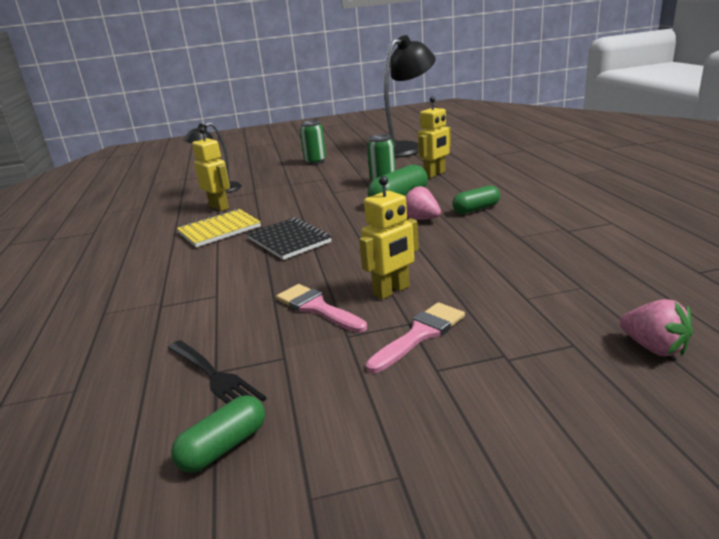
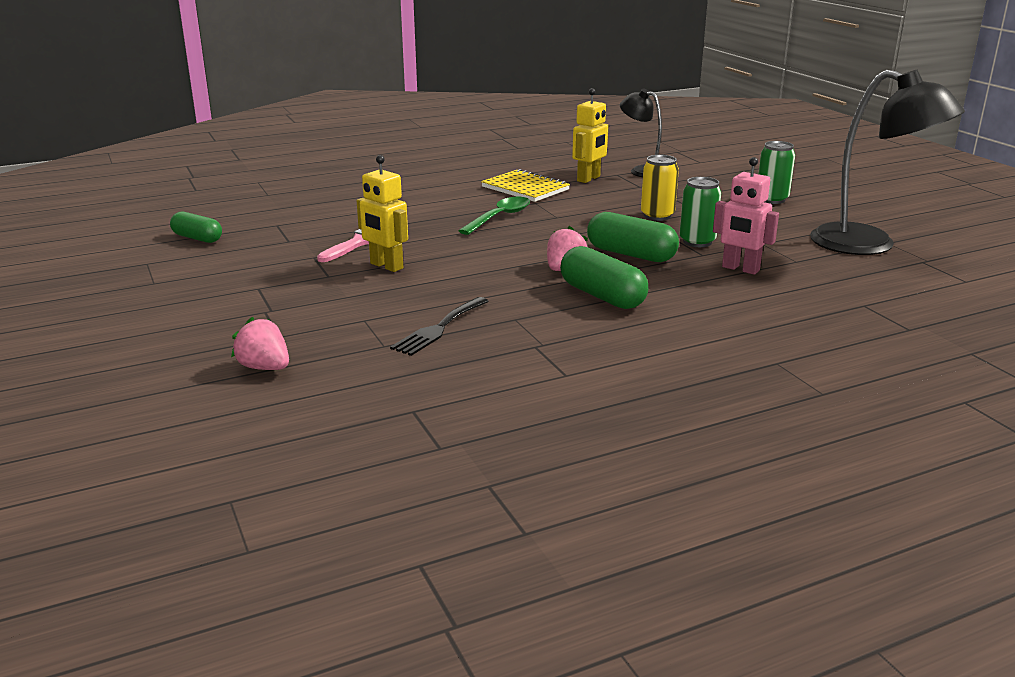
camera: 75 degrees right, 0 degrees up
black fork [168,340,267,404] -> black fork moved to [390,297,489,356]
black notebook [247,218,331,260] -> green spoon [459,197,530,235]
pink brush [366,302,465,373] -> none
yellow robot [418,96,451,178] -> pink robot [713,157,779,275]
green capsule [452,185,500,214] -> green capsule [560,246,648,309], size x1.51
pink strawberry [620,299,693,356] -> pink strawberry turned 90 degrees clockwise [231,317,289,370]
none -> yellow can [641,155,679,221]

